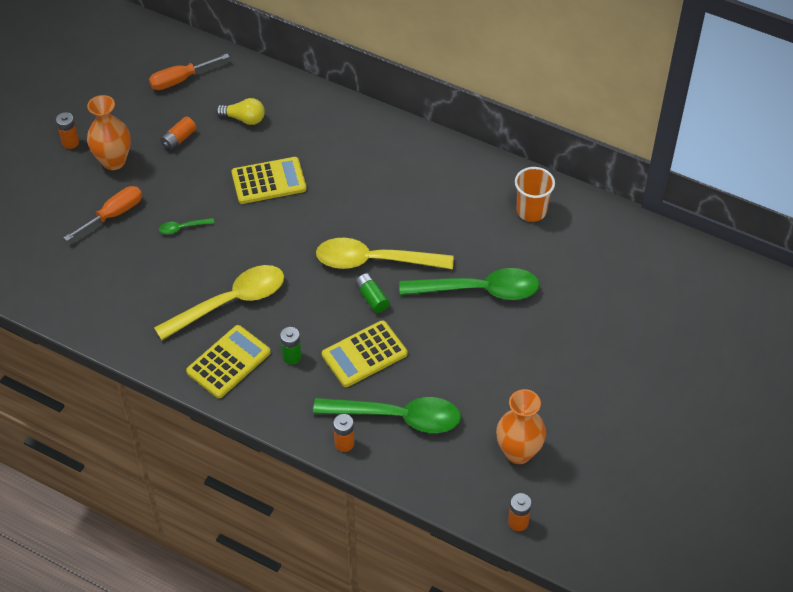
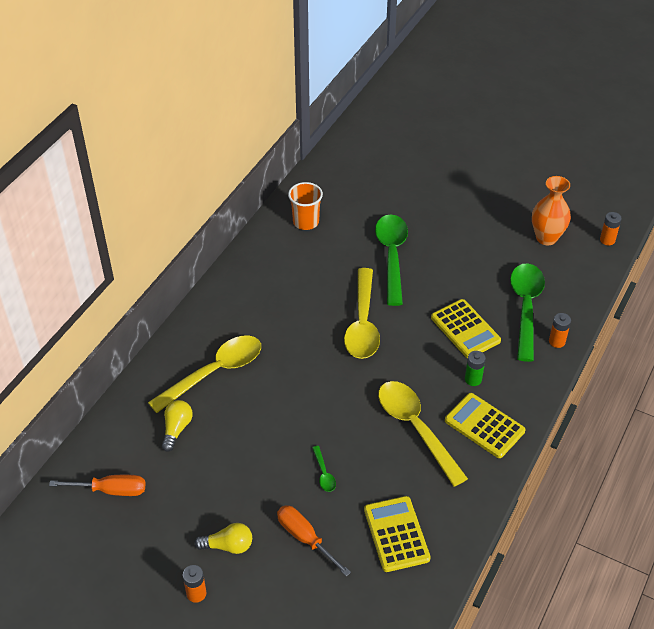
camera: 90 degrees left, 5 degrees down
orange vase [87,95,131,170] -> yellow light bulb [194,523,252,554]
orange screwdriver [149,54,229,90] -> orange screwdriver turned 60 degrees counterclockwise [49,475,146,496]
orange battery [160,117,197,151] -> none
yellow calculator [232,157,307,204] -> yellow calculator moved to [364,496,431,572]
green battery [355,273,390,313] -> none
none -> yellow spoon [148,335,261,413]

